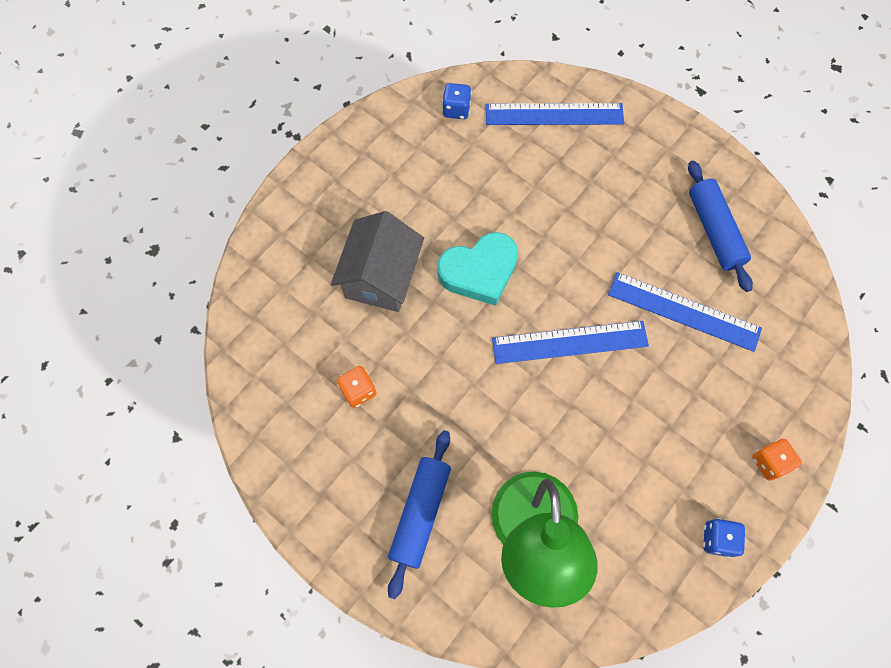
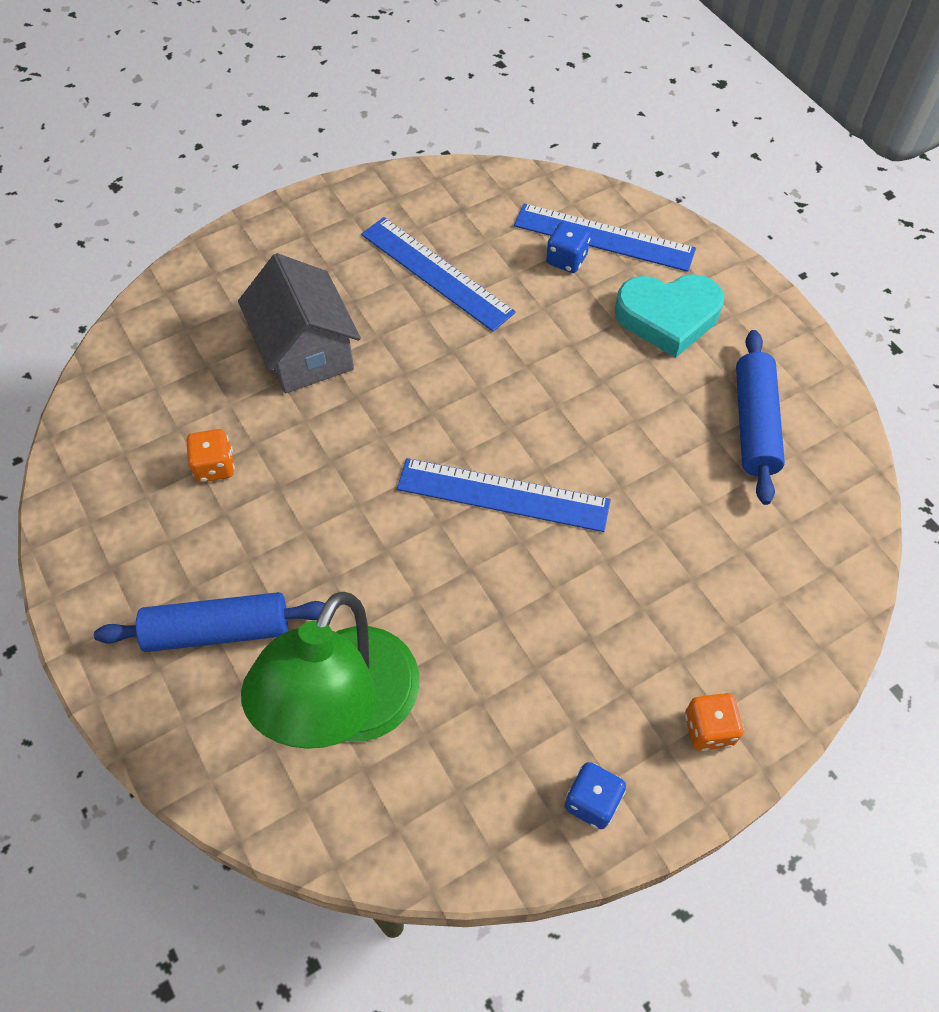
camera: 20 degrees right, 10 degrees down
grey house [331,211,424,312] -> grey house turned 60 degrees counterclockwise [238,253,361,394]
blue rolling pin [388,430,451,599] -> blue rolling pin turned 45 degrees clockwise [94,592,325,652]
turquoise heart [437,232,518,306] -> turquoise heart moved to [615,274,724,358]
blue dice [442,83,472,119] -> blue dice moved to [546,221,590,273]
blue ruler [608,272,762,352] -> blue ruler moved to [361,217,516,332]

